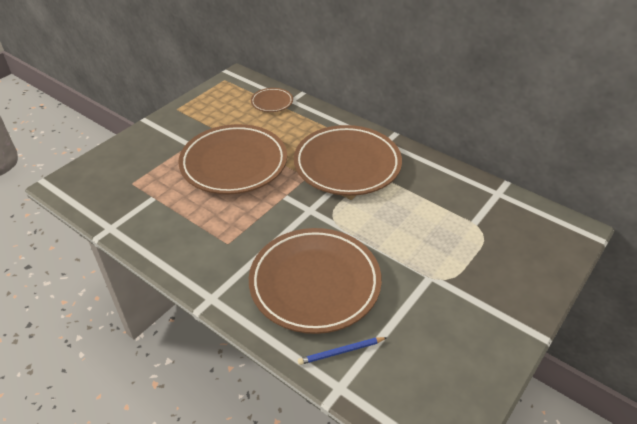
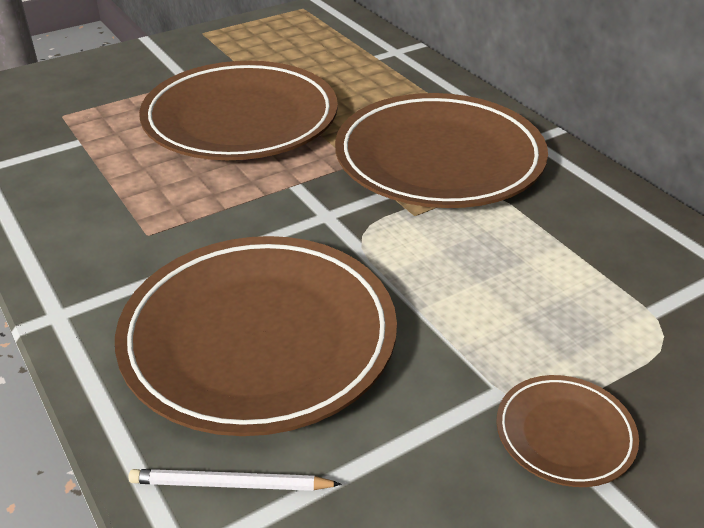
camera: 20 degrees right, 5 degrees down
brown plate [251,88,293,112] -> brown plate moved to [496,375,639,487]
blue pencil [298,337,387,365] -> white pencil [128,469,342,491]

